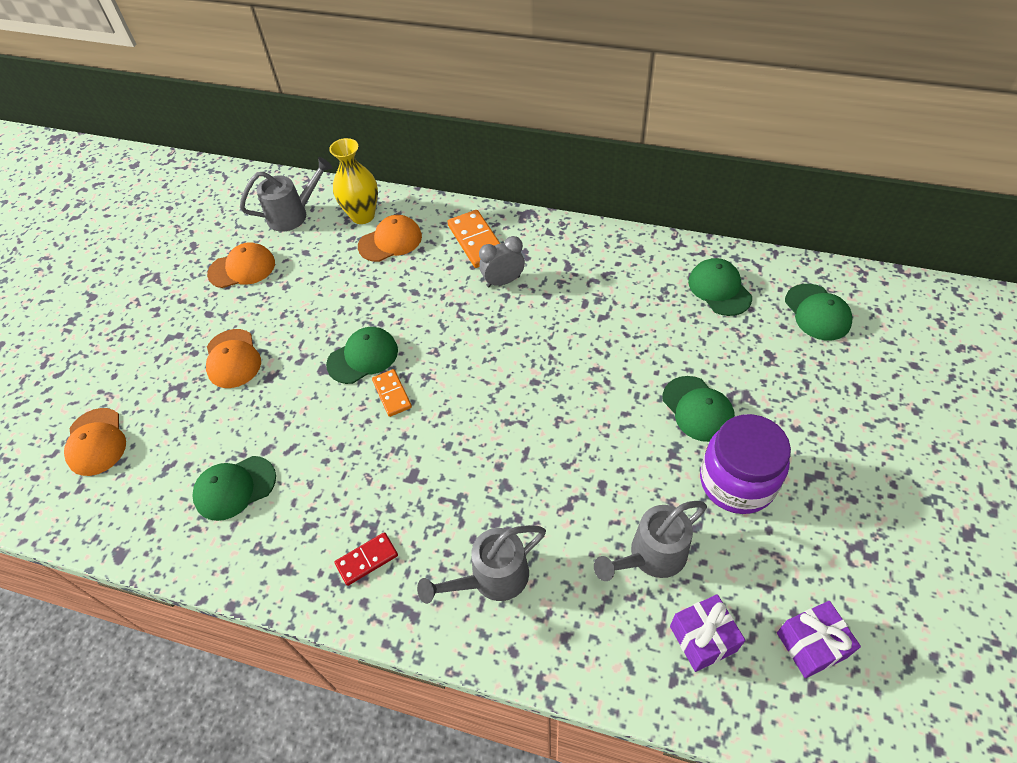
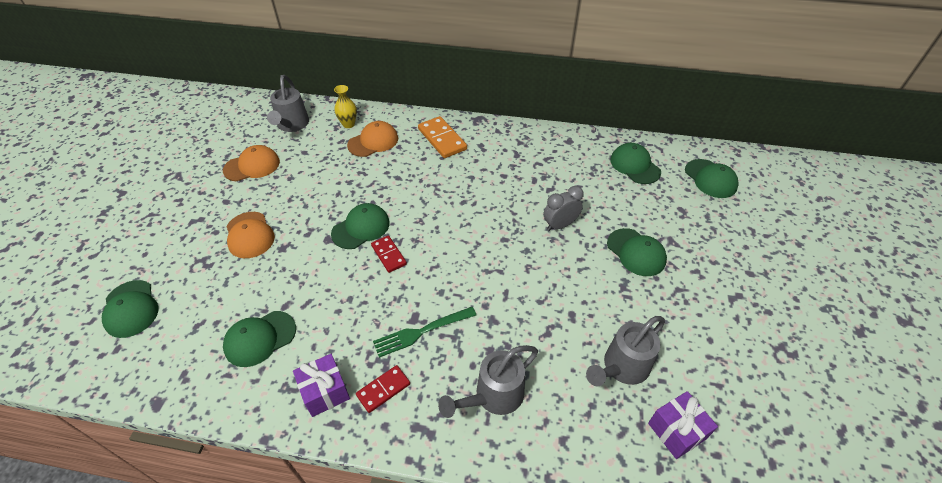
camera: 10 degrees left, 5 degrees down
orange cap [64,408,126,476] -> green cap [102,280,159,338]
grey watering can [240,157,333,232] -> grey watering can turned 120 degrees clockwise [267,75,309,132]
yellow vase [329,138,378,224] -> yellow vase [334,85,357,128], size x0.63
orange domino [372,369,412,417] -> red domino [371,235,407,273]
grey clock [479,236,525,287] -> grey clock moved to [544,186,584,231]
purple jar [700,414,791,514] -> none
purple gift [777,601,861,678] -> purple gift moved to [293,354,350,417]
none -> green fork [373,307,476,358]

